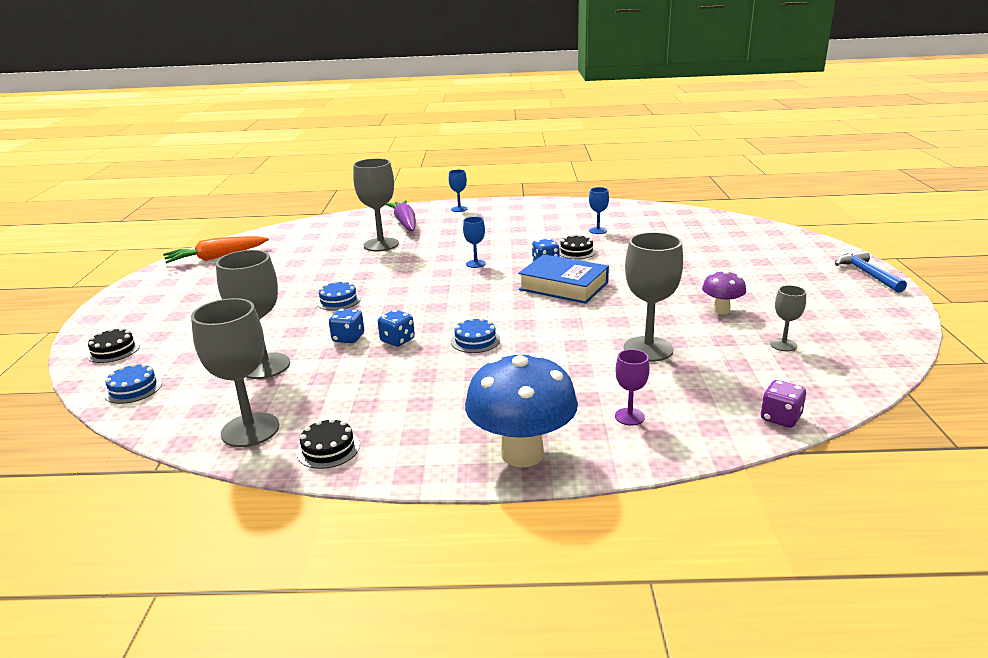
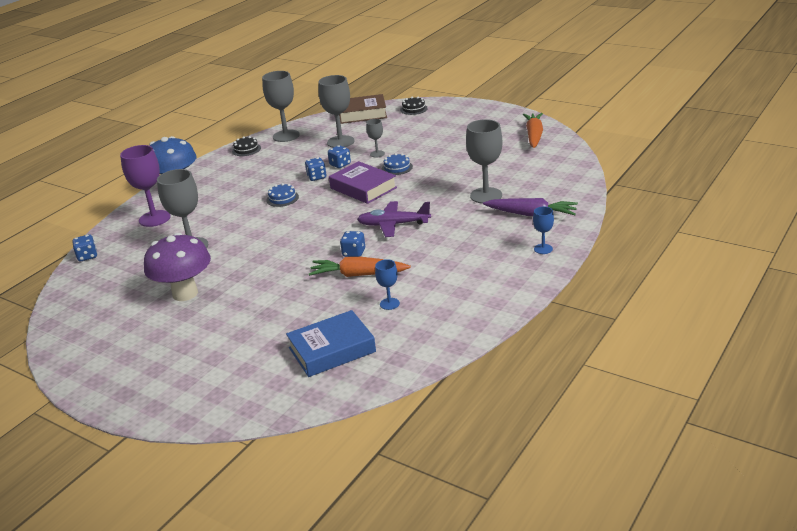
camera: 125 degrees right, 5 degrees up
blue cake [104,363,162,404] -> brown book [339,94,387,124]
blue goblet [463,217,486,268] -> purple plane [357,201,431,237]
blue book [518,254,609,304] -> blue book moved to [286,310,376,377]
black cake [559,234,596,259] -> orange carrot [309,257,411,277]
purple goblet [615,349,650,425] -> purple goblet [120,145,171,227], size x1.93
purple mushroom [702,270,746,314] -> purple mushroom [144,233,211,301], size x1.91
purple dice [760,380,806,428] -> blue dice [72,235,97,261]
grey goblet [770,285,806,351] -> grey goblet moved to [366,119,385,157]
blue hammer [835,251,907,293] -> none
none -> purple book [329,161,397,204]

